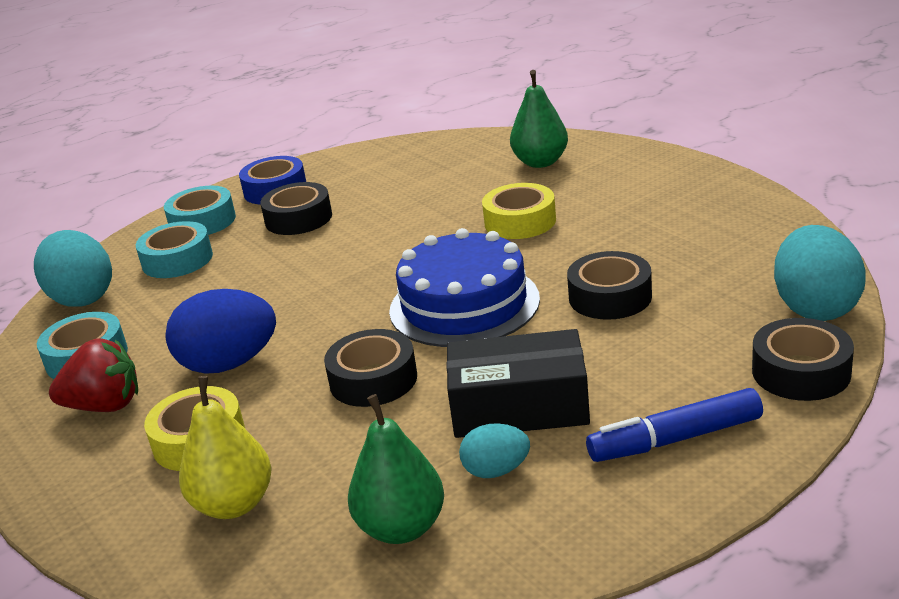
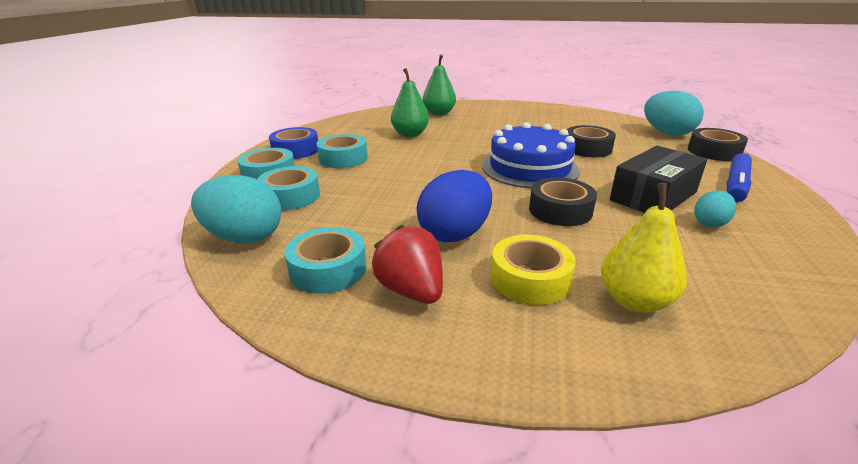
camera: 45 degrees left, 0 degrees up
red strawberry [49,338,138,412] -> red strawberry turned 75 degrees counterclockwise [372,225,443,304]
black tape [260,182,332,235] -> turquoise tape [317,134,368,168]
green pear [348,394,444,544] -> green pear moved to [391,68,429,137]
yellow tape [482,183,556,239] -> none

